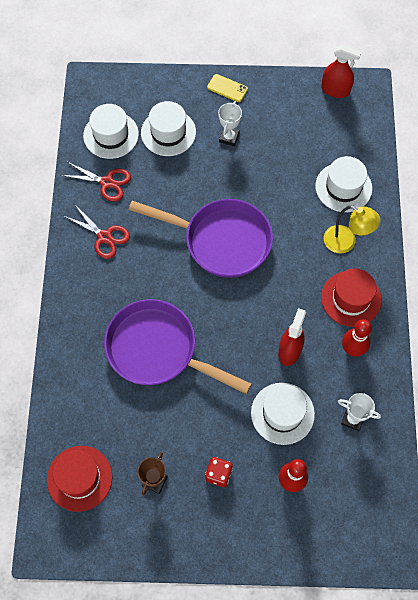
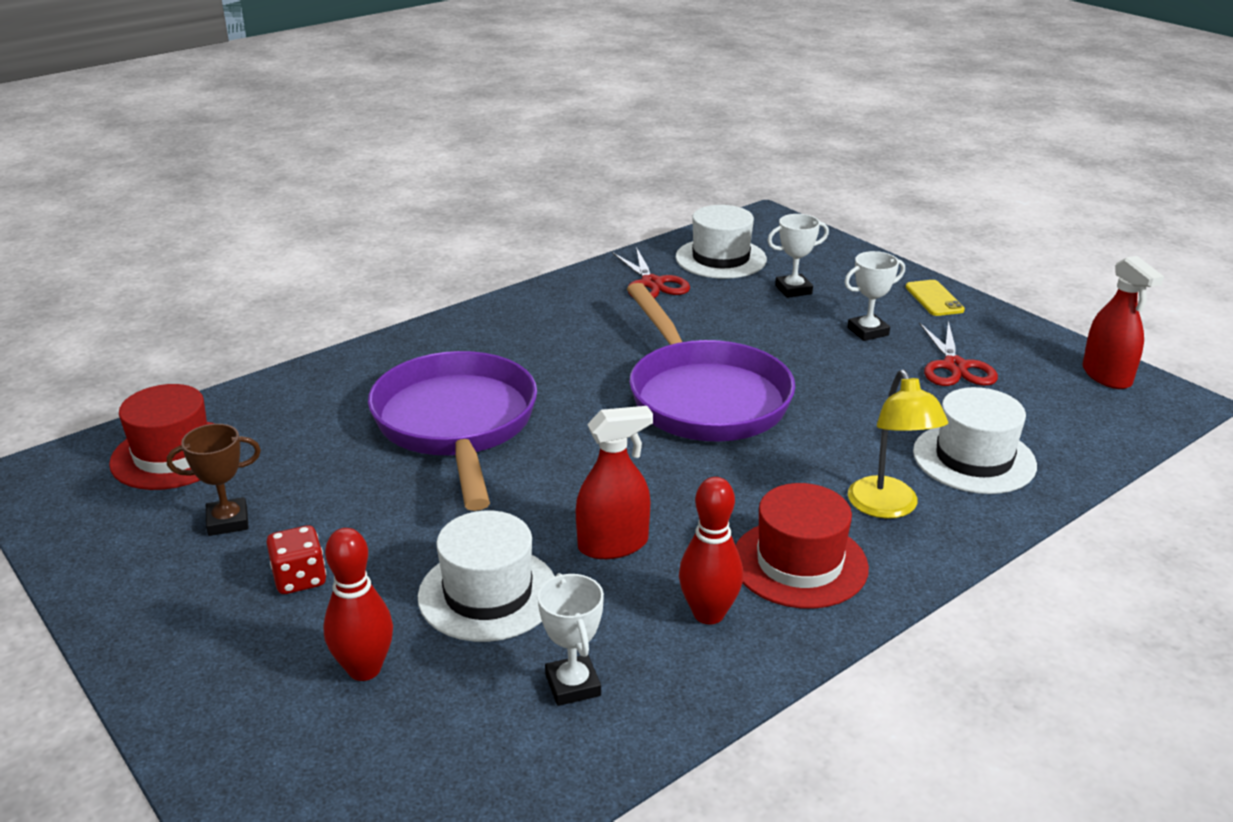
camera: 50 degrees right, 35 degrees down
red scissors [64,204,130,259] -> red scissors moved to [919,321,998,386]
white hat [141,101,196,156] -> white trophy [767,214,829,298]

